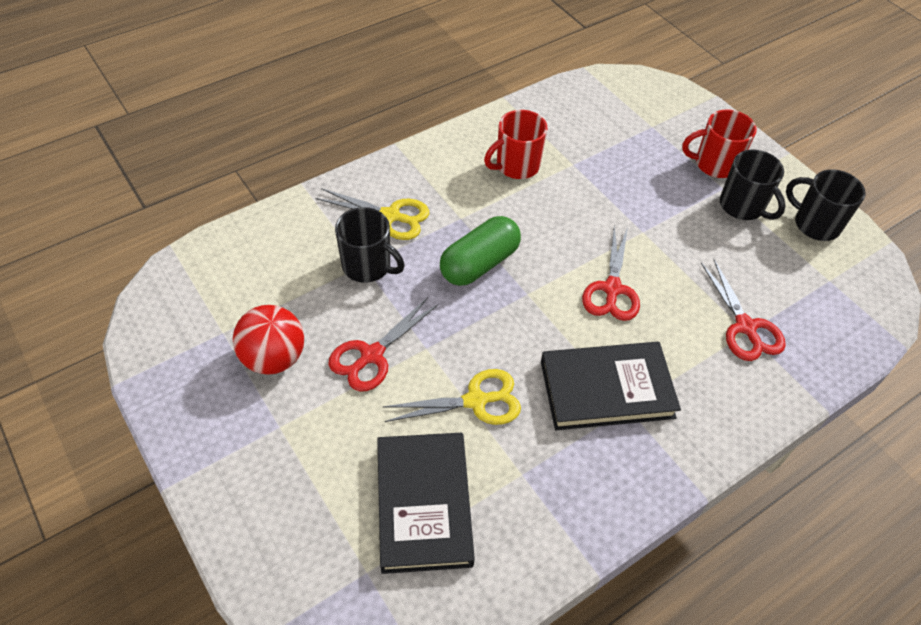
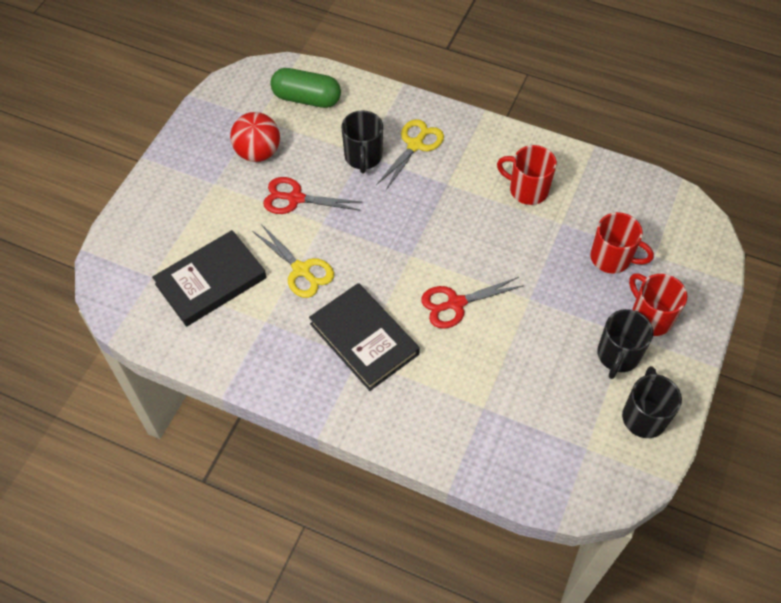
camera: 60 degrees right, 5 degrees up
yellow scissors [316,188,429,240] -> yellow scissors turned 135 degrees counterclockwise [376,119,444,190]
green capsule [440,216,521,286] -> green capsule moved to [270,68,341,108]
red scissors [701,259,786,361] -> none
none -> red mug [590,212,654,274]

